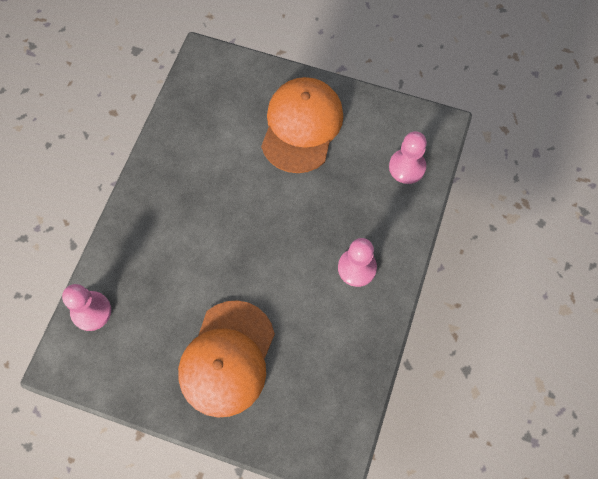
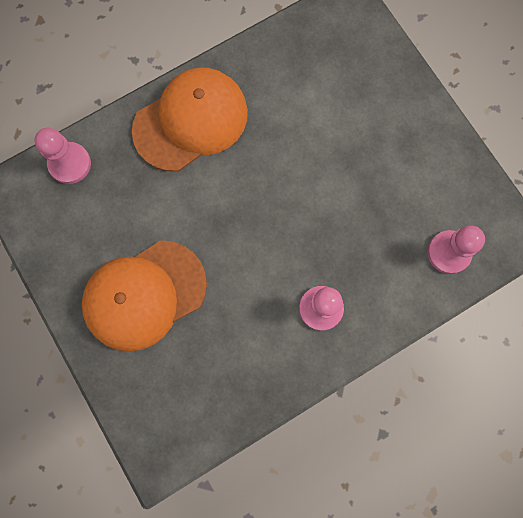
camera: 40 degrees right, 10 degrees up
orange cap [261,77,343,173] -> orange cap moved to [132,67,248,171]

